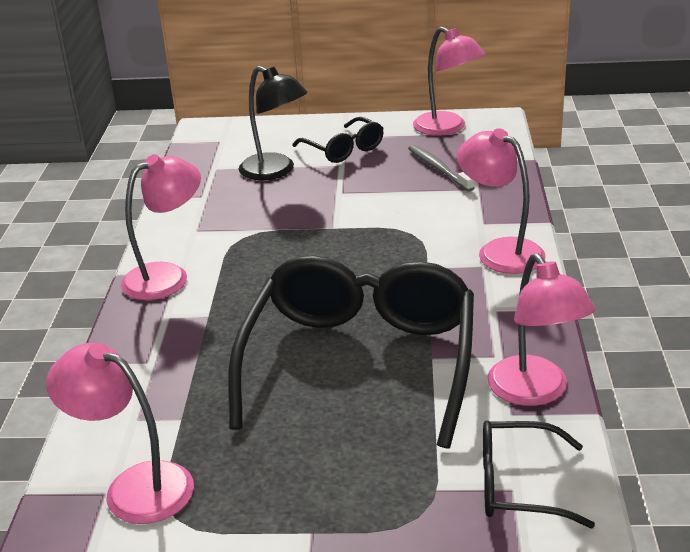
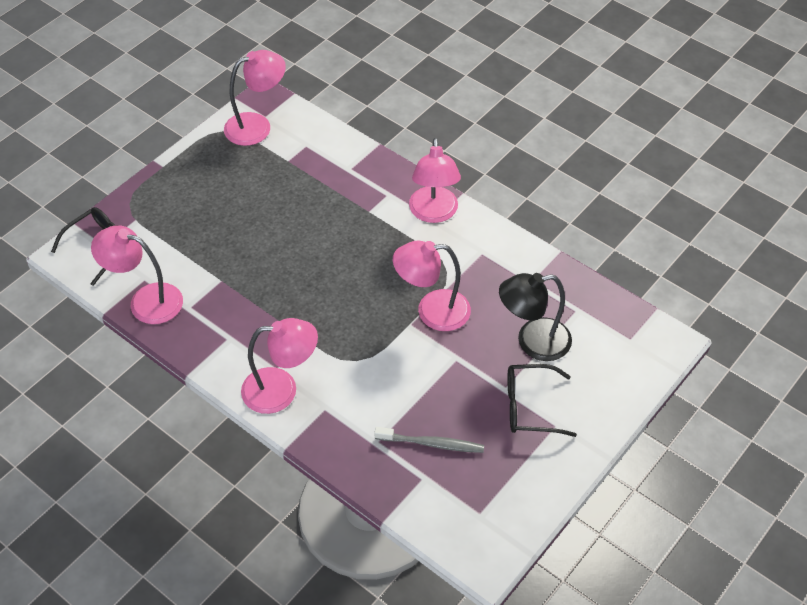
camera: 125 degrees right, 20 degrees up
black glasses [228,255,474,449] -> none
pink lamp [413,27,485,136] -> pink lamp moved to [393,241,471,331]

